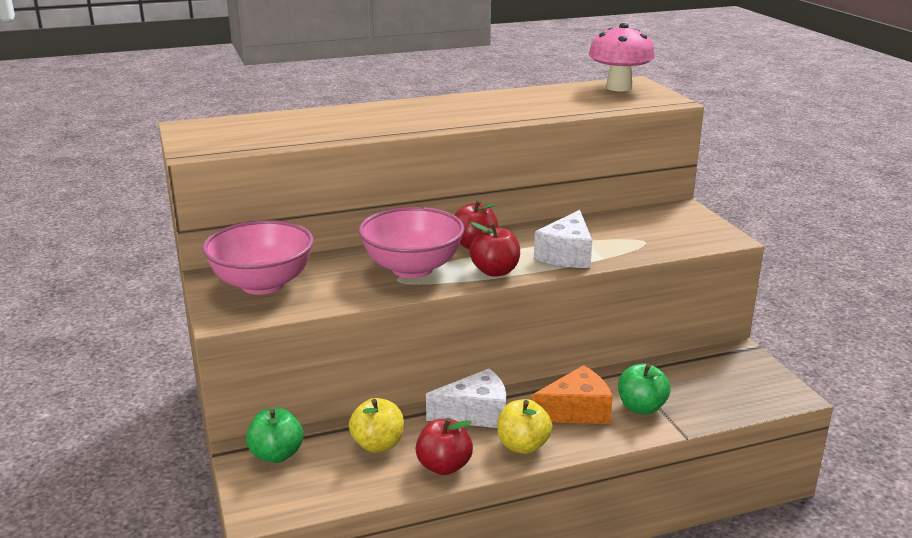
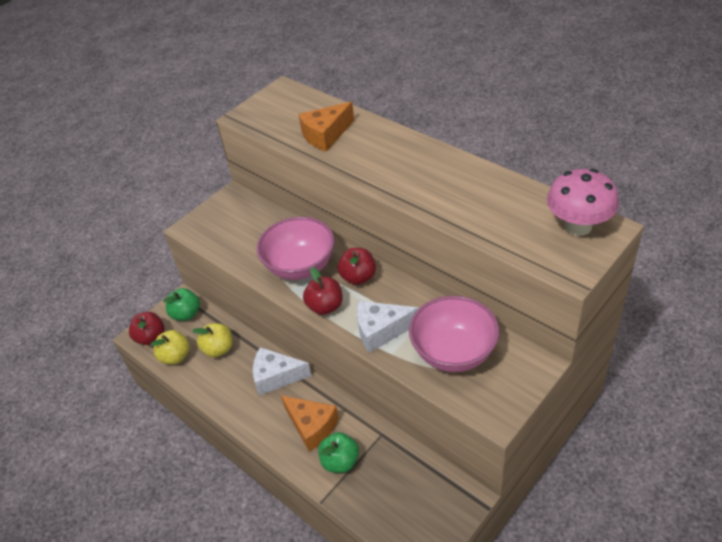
camera: 65 degrees right, 20 degrees up
pink bowl [202,220,314,295] -> pink bowl moved to [409,296,499,372]
red apple [415,418,473,475] -> red apple moved to [129,312,164,345]
white cheese [426,368,506,428] -> white cheese turned 135 degrees clockwise [253,347,312,396]
yellow apple [497,399,552,454] -> yellow apple moved to [150,330,190,364]
none -> orange cheese [298,102,354,152]

